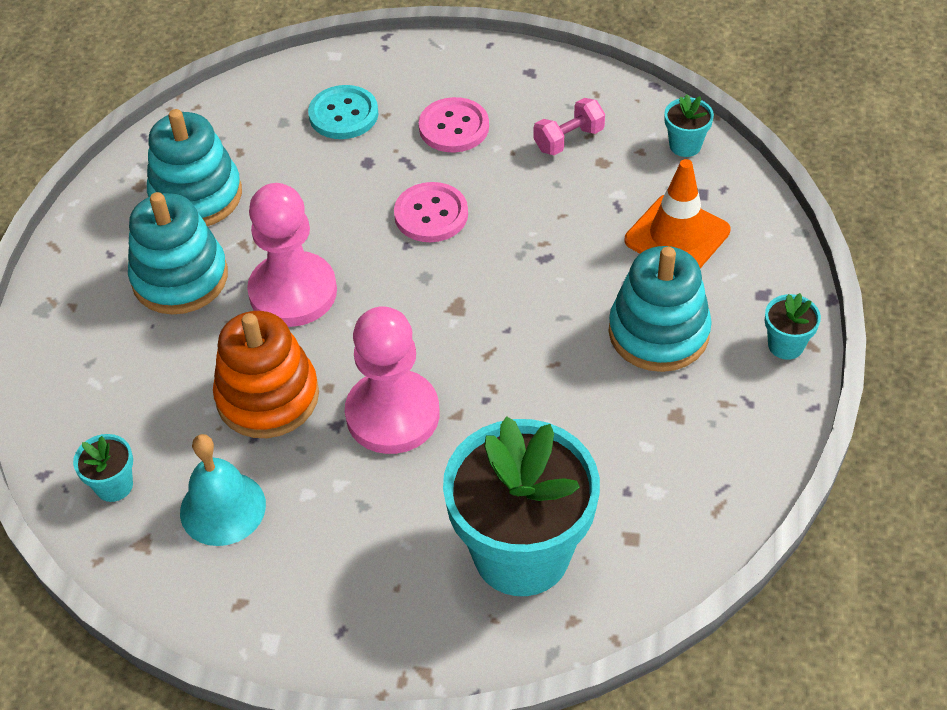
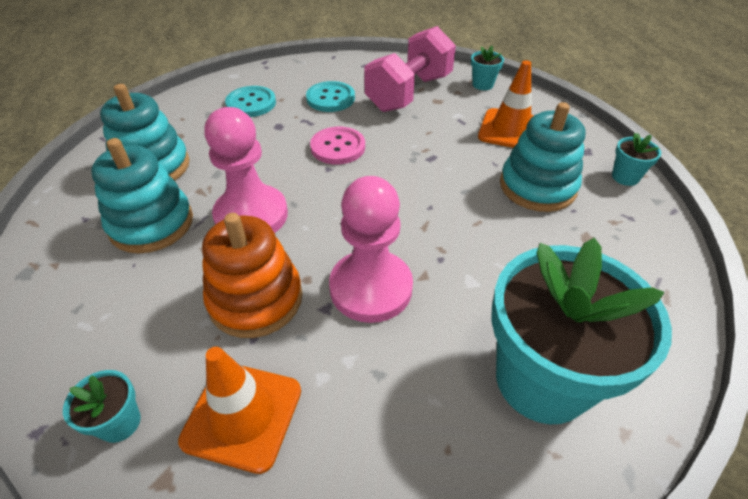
camera: 20 degrees left, 5 degrees down
turquoise bell [180,434,266,546] -> orange traffic cone [178,347,301,474]
pink button [419,97,489,153] -> turquoise button [306,81,355,112]
pink dumbbell [534,98,605,155] -> pink dumbbell [364,26,456,112], size x2.09

